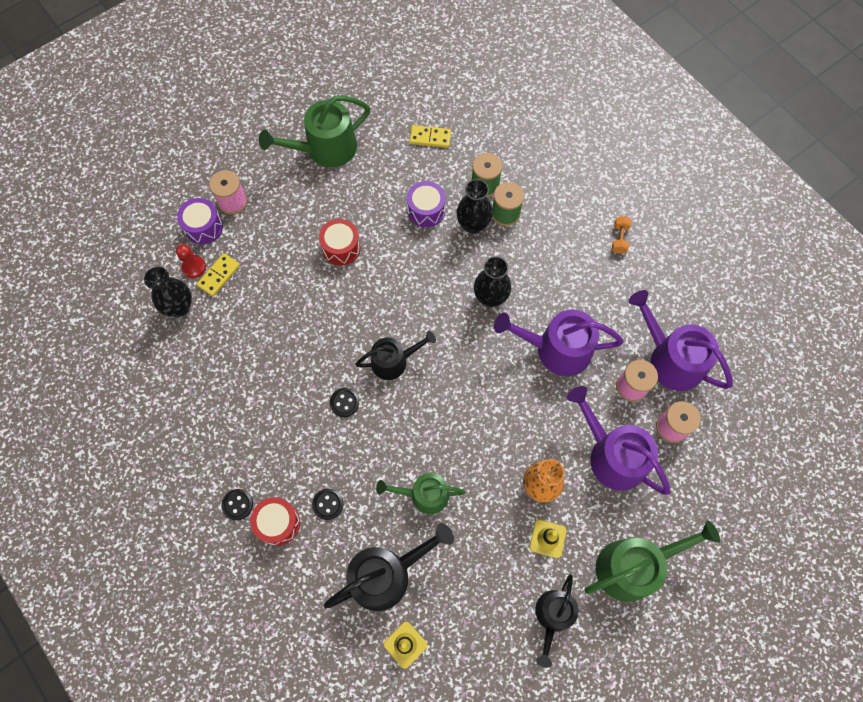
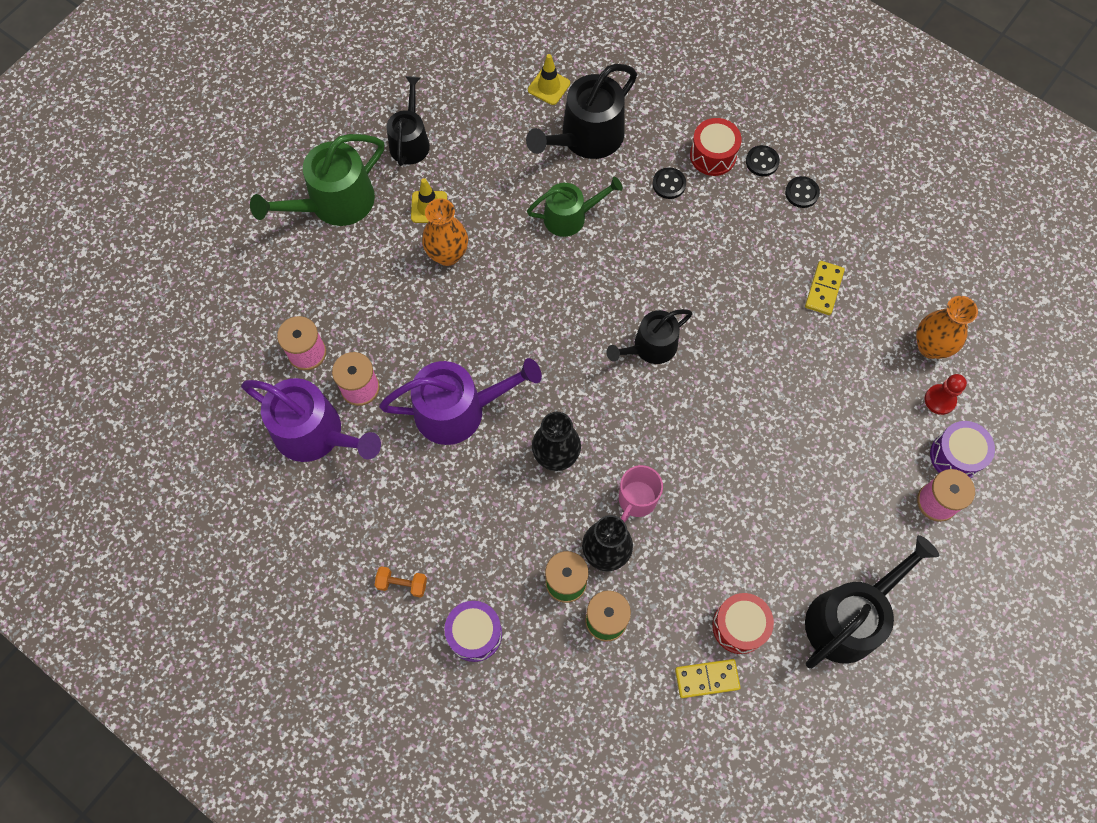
camera: 165 degrees right, 0 degrees up
black vase [144,267,192,317] -> orange vase [916,296,978,359]
yellow domino [197,253,240,297] -> yellow domino moved to [805,261,845,315]
green watering can [259,96,370,167] -> black watering can [805,535,939,669]
red drum [319,219,361,266] -> red drum moved to [712,593,774,654]
black button [330,388,359,417] -> black button moved to [785,176,820,208]
purple drum [407,181,446,228] -> purple drum moved to [444,601,502,662]
purple watering can [567,386,671,495] -> none
orange dumbbell [612,216,632,254] -> orange dumbbell turned 75 degrees counterclockwise [375,566,427,598]
none -> pink mug [619,465,663,522]

